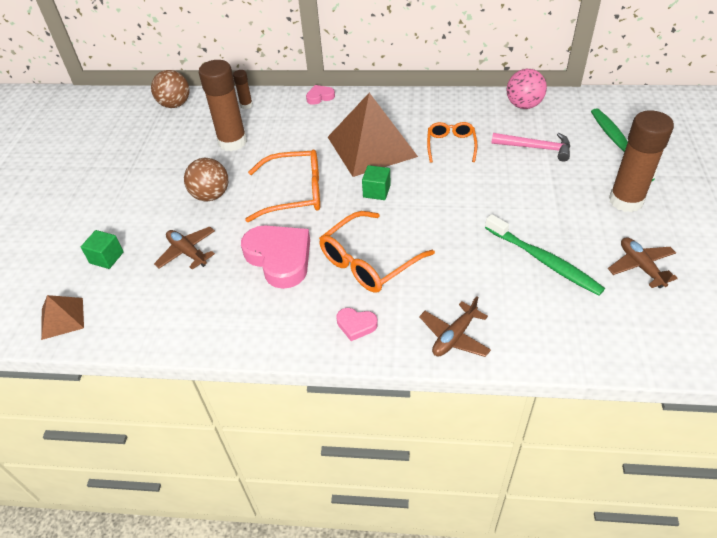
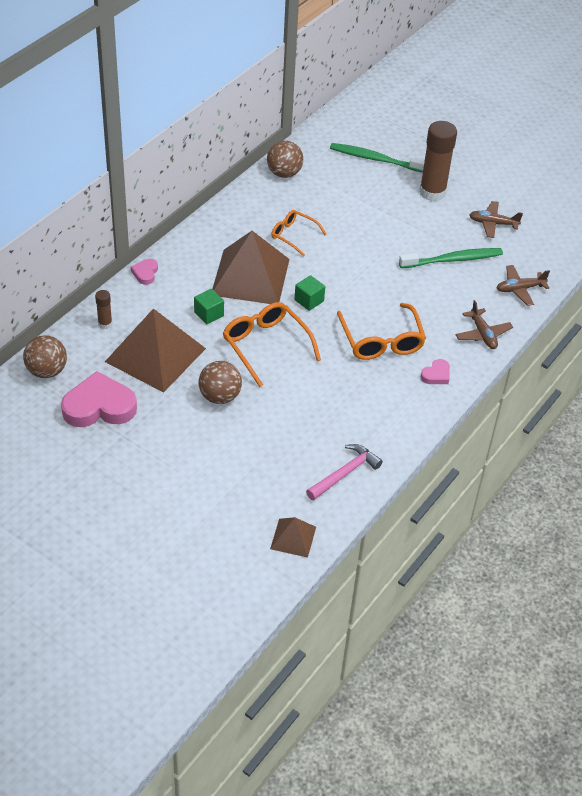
camera: 65 degrees left, 0 degrees up
green cube [81,230,124,269] -> green cube moved to [194,289,224,324]
brown plane [154,227,215,270] -> brown plane moved to [497,265,550,306]
brown glue stick [199,60,247,151] -> brown pyramid [105,308,206,393]
pink heart [241,225,310,289] -> pink heart moved to [61,371,137,427]
orange glasses [245,150,320,222] -> orange glasses turned 60 degrees counterclockwise [223,302,321,387]
pink hammer [491,133,570,162] -> pink hammer moved to [306,444,383,500]
pink ball [507,69,547,109] -> brown ball [267,141,303,178]

